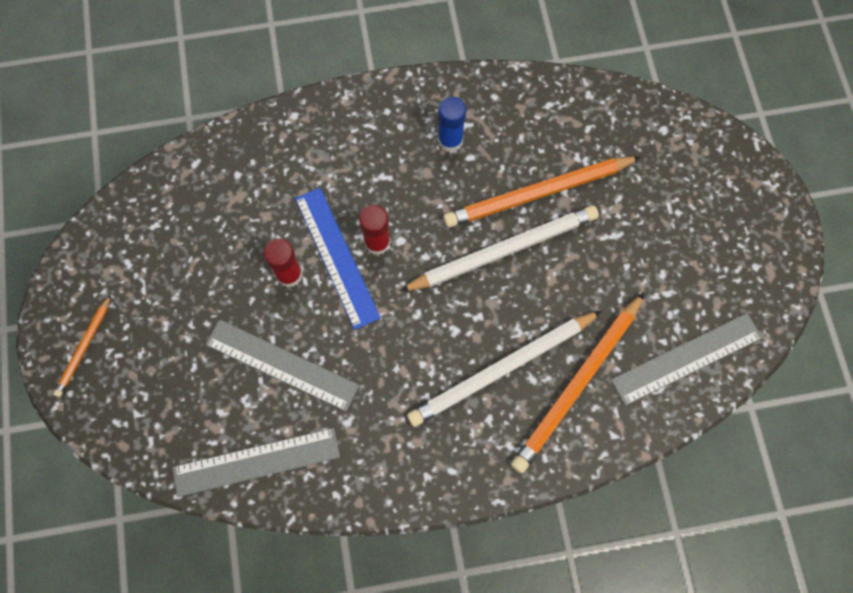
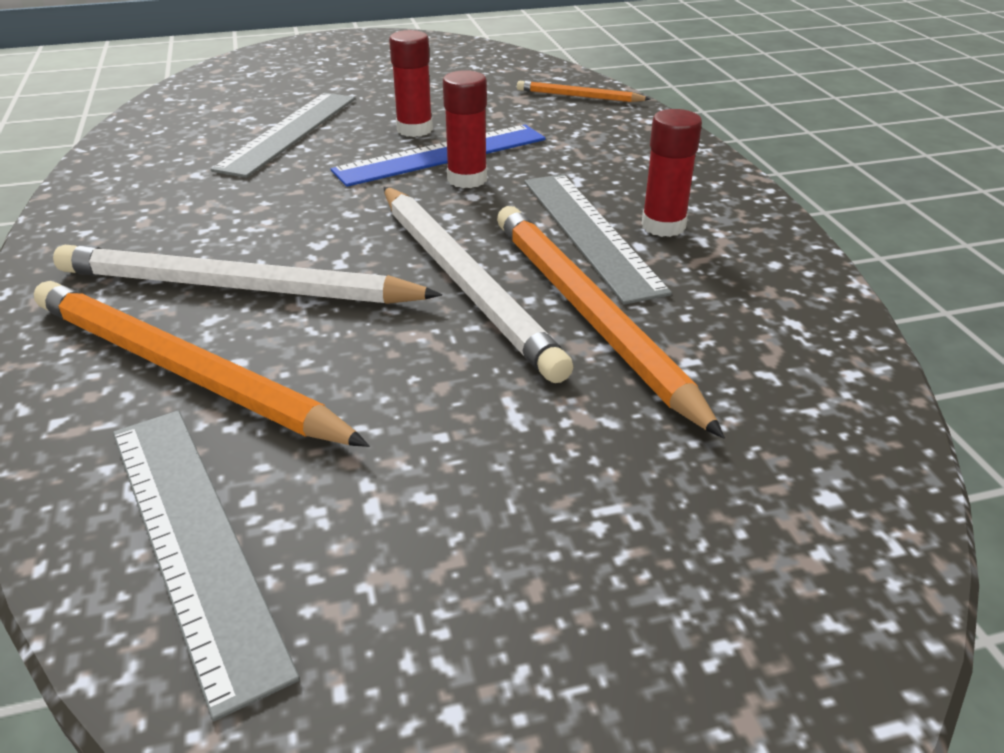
camera: 85 degrees right, 35 degrees down
orange pencil [53,295,111,397] -> orange pencil moved to [517,81,651,102]
grey ruler [172,428,340,497] -> grey ruler moved to [524,174,672,305]
white pencil [407,310,602,427] -> white pencil turned 45 degrees counterclockwise [53,245,442,304]
blue glue stick [438,97,466,152] -> red glue stick [642,109,702,237]

